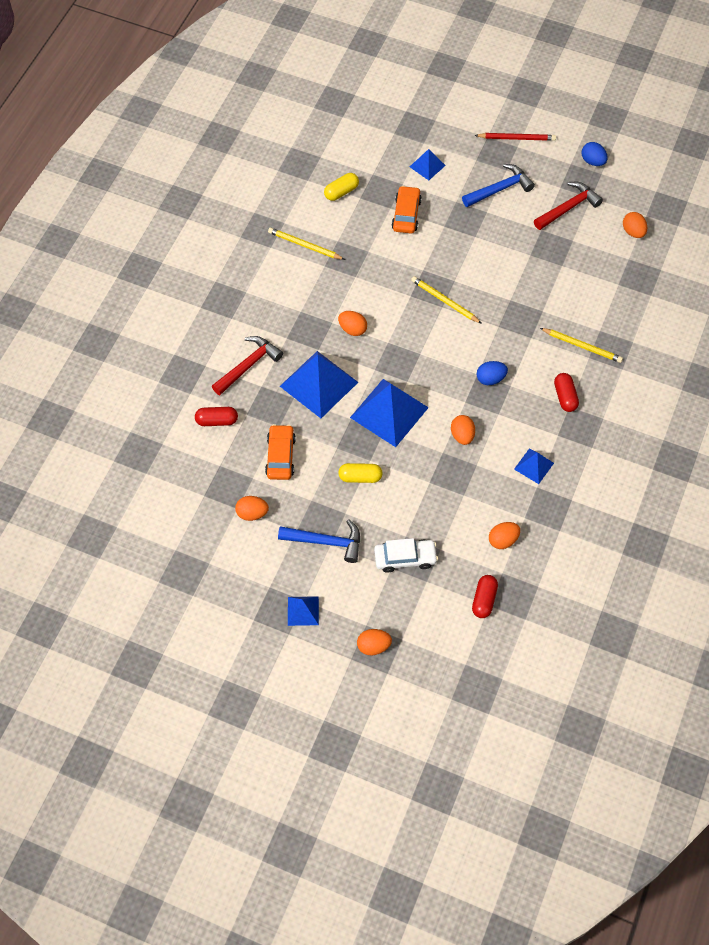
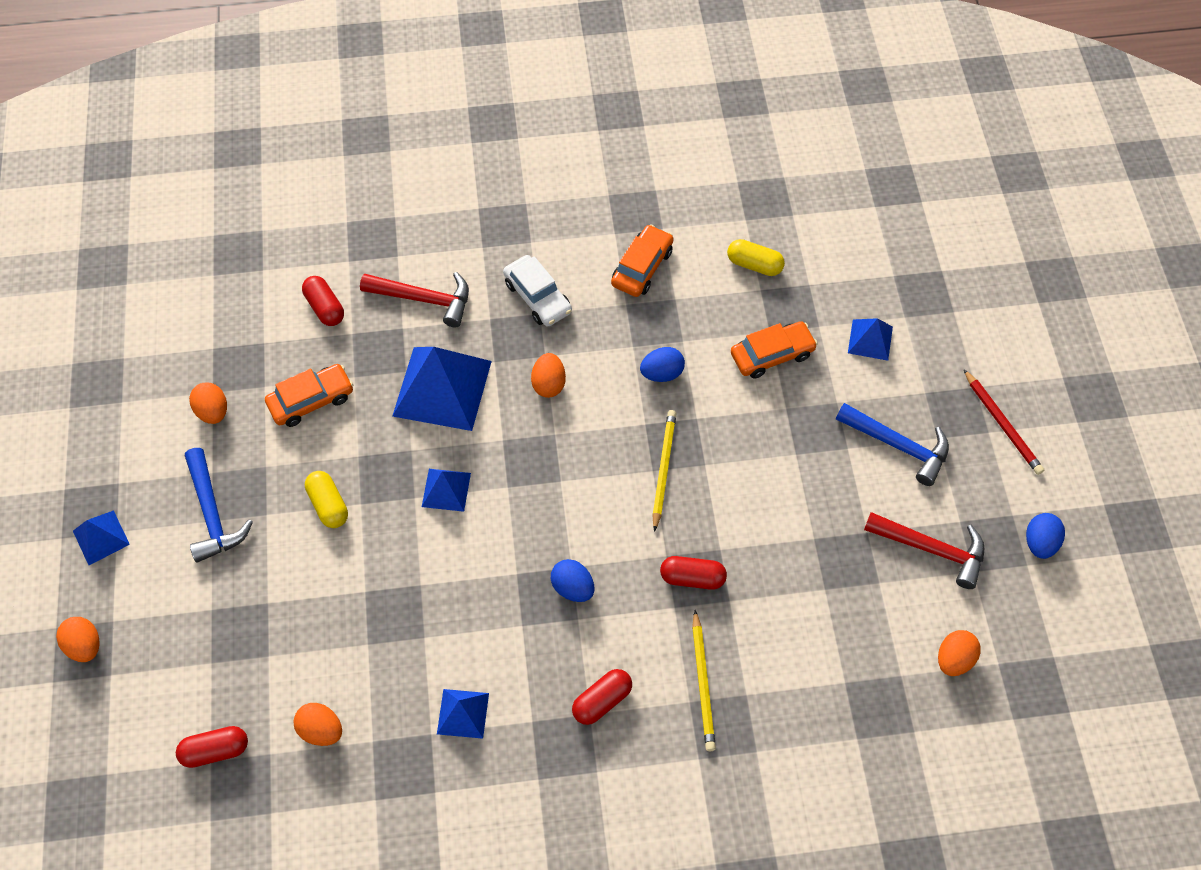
camera: 60 degrees right, 0 degrees up
yellow pencil [268,228,345,260] -> orange car [611,224,674,297]
blue pyramid [350,379,429,447] -> blue pyramid [422,469,471,512], size x0.51
white car [374,538,438,573] -> white car moved to [503,255,572,326]
orange egg [451,415,475,445] -> none
none -> blue egg [640,347,685,382]
none -> red capsule [660,556,727,590]

